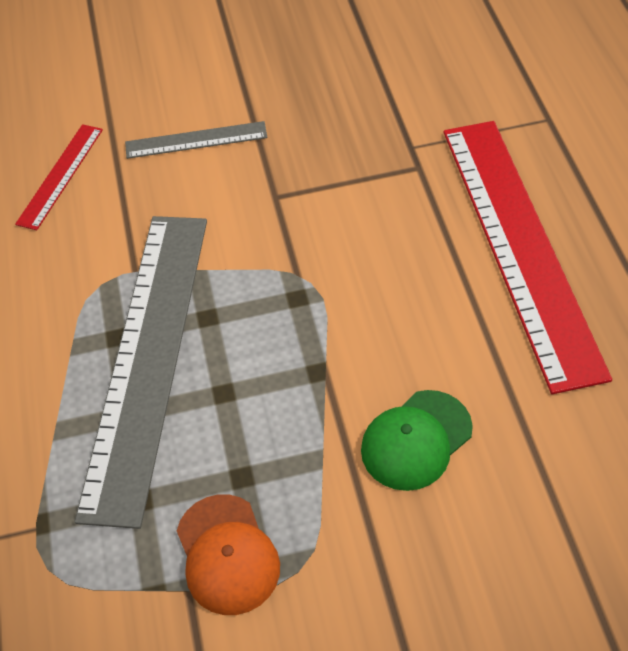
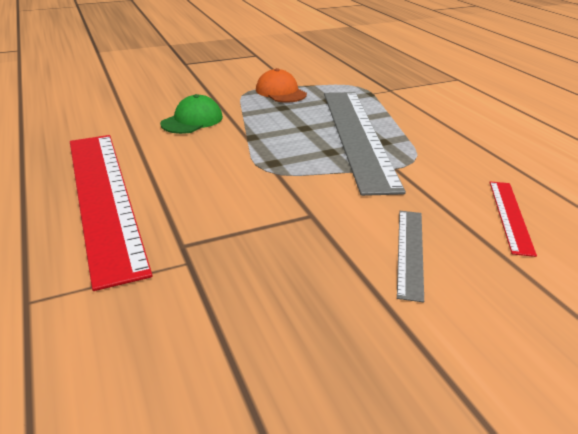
camera: 165 degrees right, 20 degrees down
grey ruler [125,121,267,159] -> grey ruler turned 60 degrees counterclockwise [397,211,424,302]

